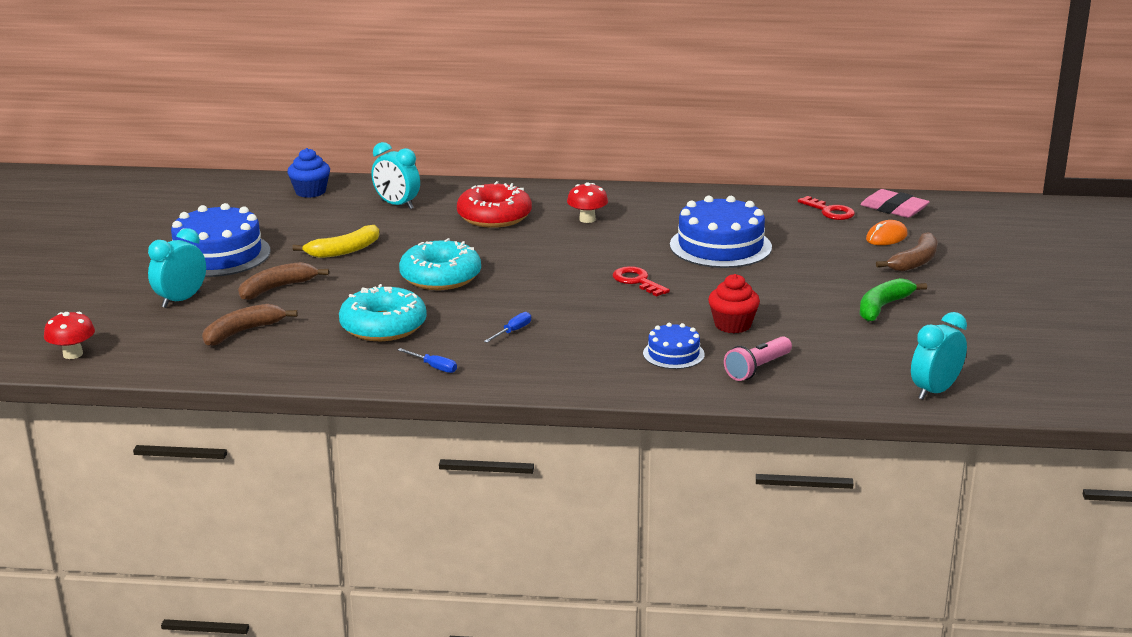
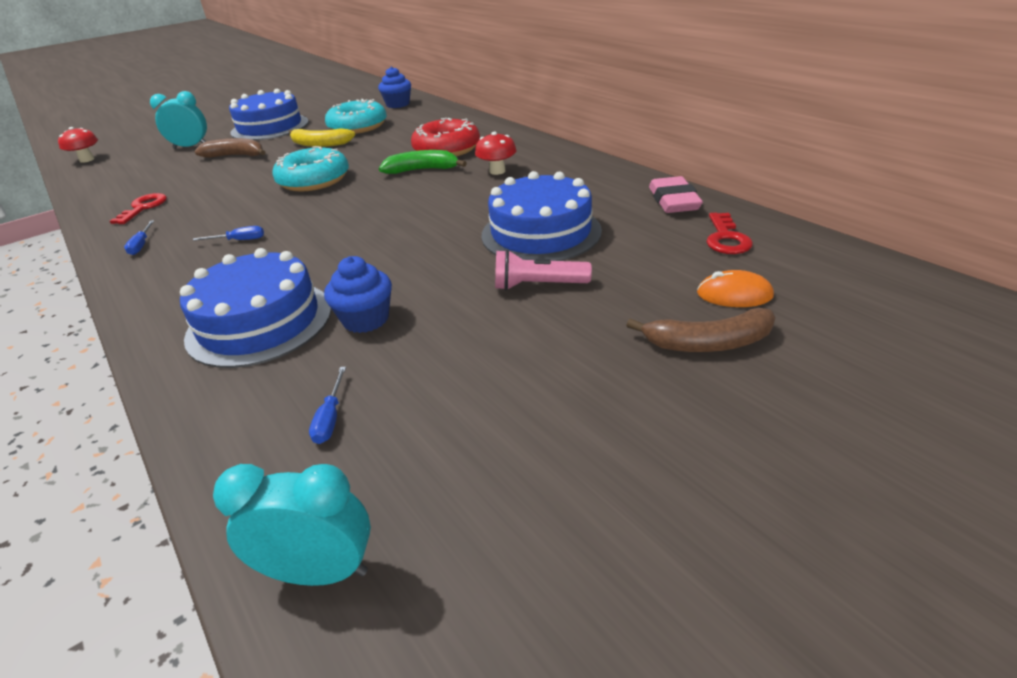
camera: 50 degrees right, 10 degrees up
brown banana [202,304,298,346] -> none
turquoise donut [339,284,427,341] -> turquoise donut moved to [325,99,387,134]
turquoise clock [371,142,420,209] -> none
red key [613,266,670,297] -> red key moved to [110,193,167,224]
blue cake [643,323,705,369] -> blue cake [180,248,331,368], size x1.90
red cupcake [708,274,760,333] -> blue cupcake [324,256,392,333]
pink flashlight [724,336,792,381] -> pink flashlight moved to [495,249,592,290]
pink eraser [860,189,930,218] -> pink eraser moved to [649,176,703,213]
green banana [860,278,927,322] -> green banana moved to [379,150,467,174]
none -> blue screwdriver [309,367,346,444]

